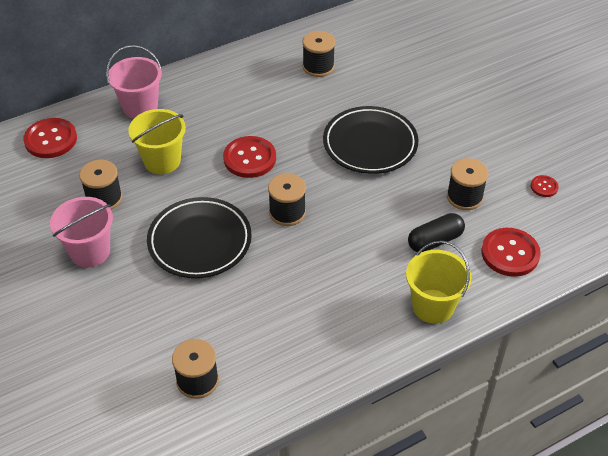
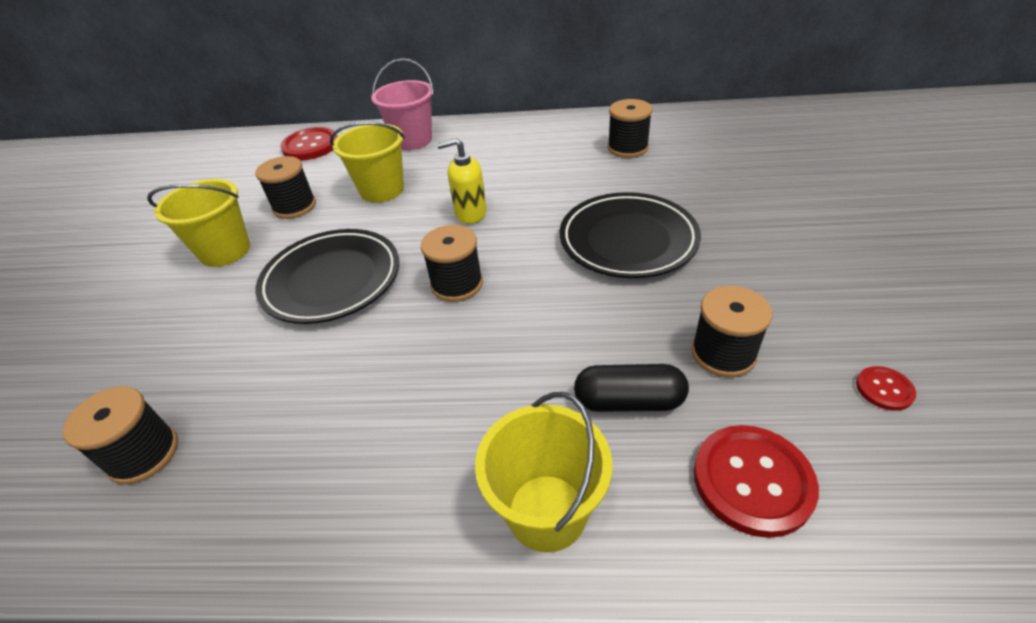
camera: 35 degrees right, 5 degrees down
pink bucket [50,197,113,268] -> yellow bucket [147,179,250,267]
red button [223,136,276,178] -> yellow soap dispenser [437,138,487,224]

